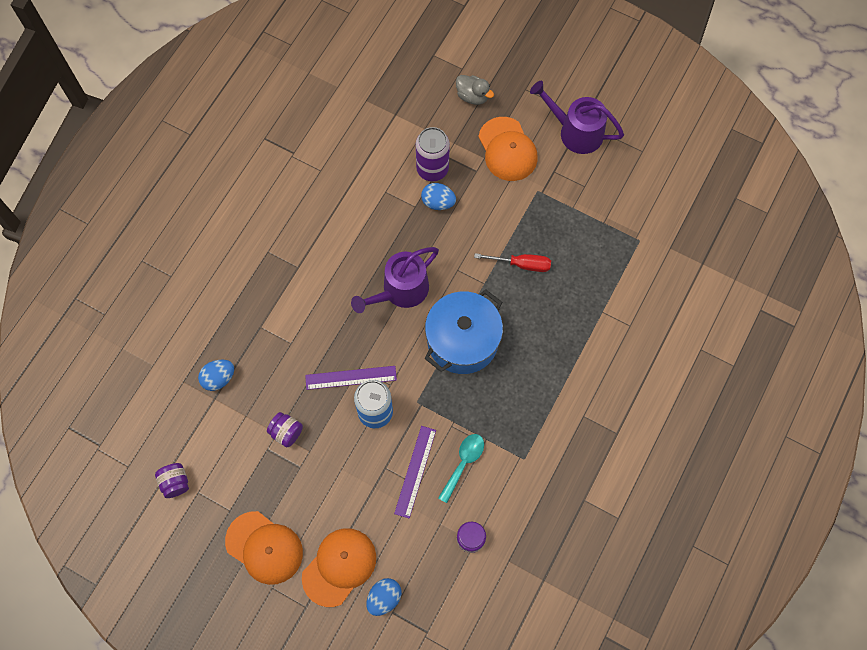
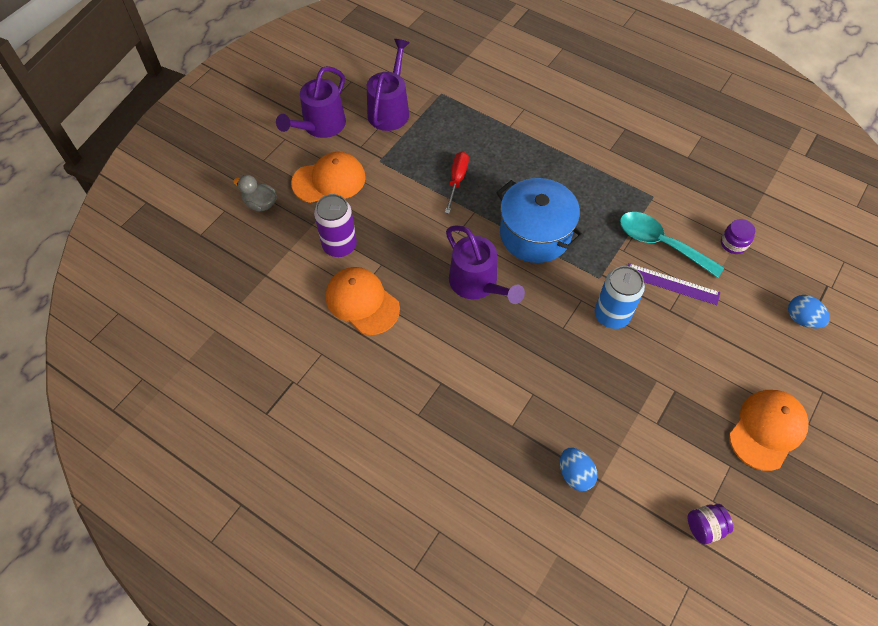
camera: 85 degrees left, 10 degrees down
purple jar [267,412,303,447] -> none
orange cap [302,528,376,607] -> orange cap moved to [326,267,400,335]
purple ruler [305,366,397,390] -> none
blue egg [421,183,456,210] -> none
turquoise spoon [438,434,484,503] -> turquoise spoon [620,212,725,278], size x1.51
grey duck [456,75,494,105] -> grey duck turned 105 degrees counterclockwise [233,175,277,211]
none -> purple watering can [367,39,410,131]

